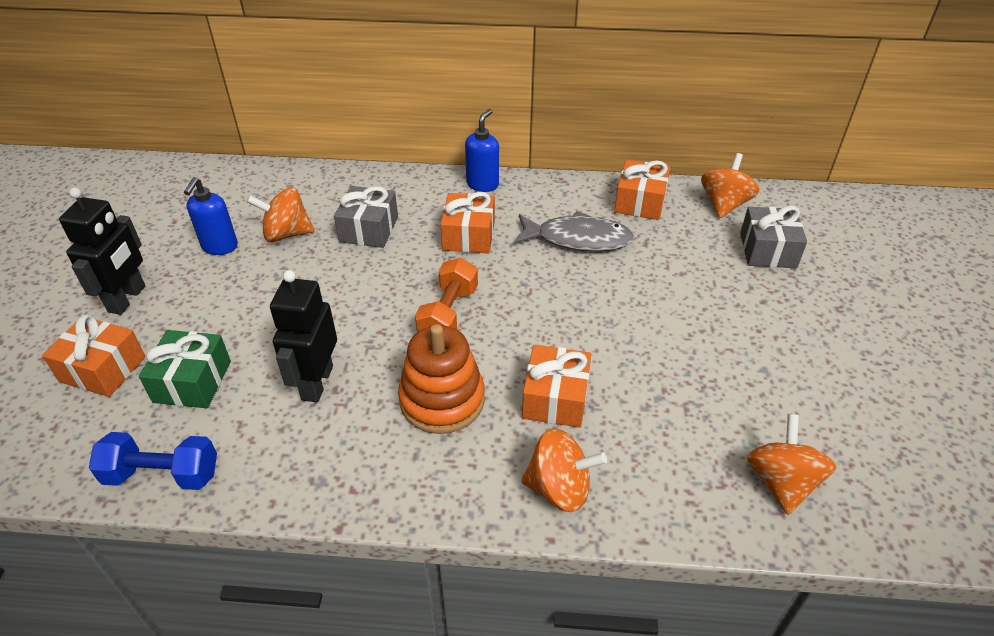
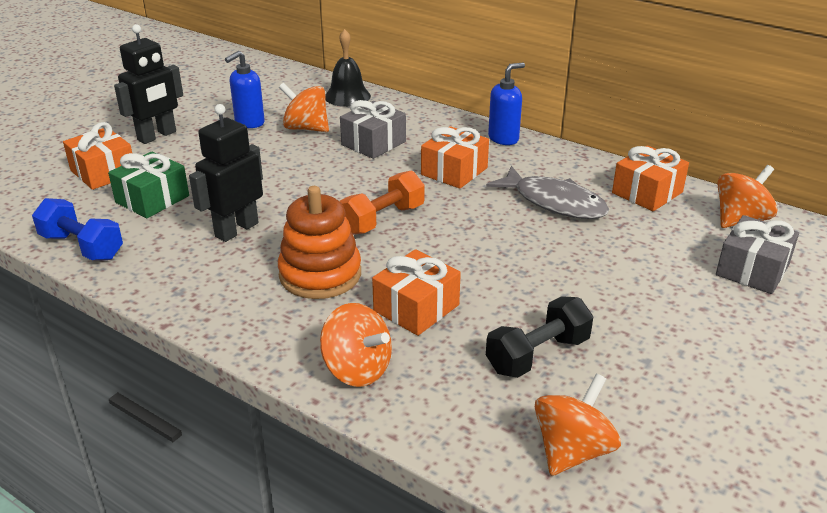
camera: 30 degrees right, 10 degrees down
none -> black bell [325,29,371,107]
none -> black dumbbell [486,296,593,378]

